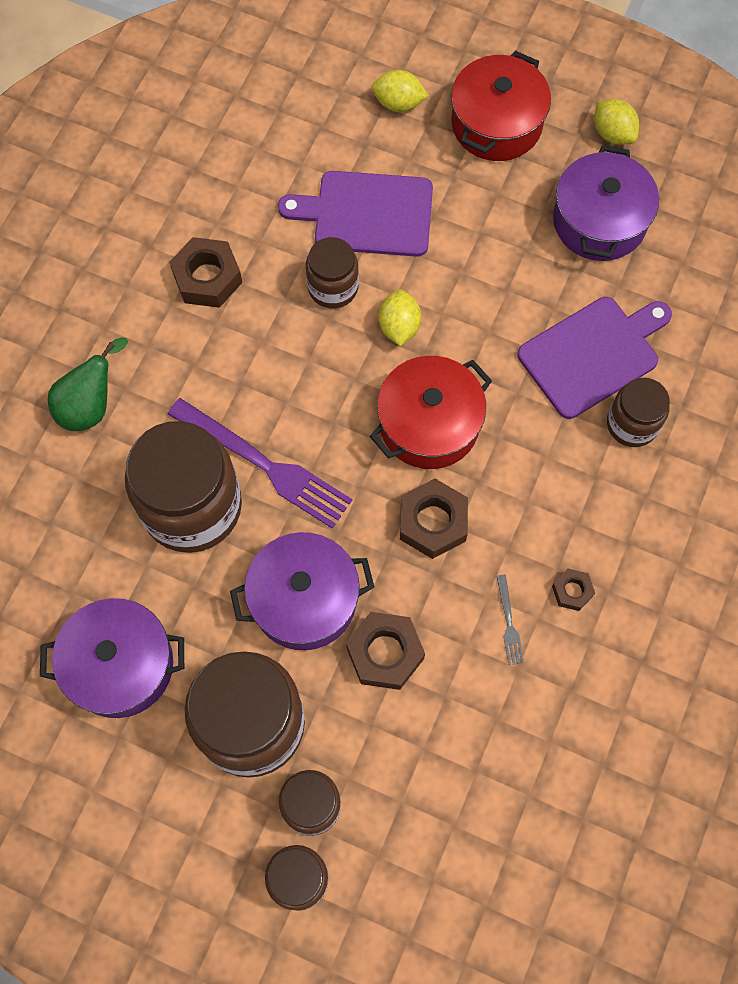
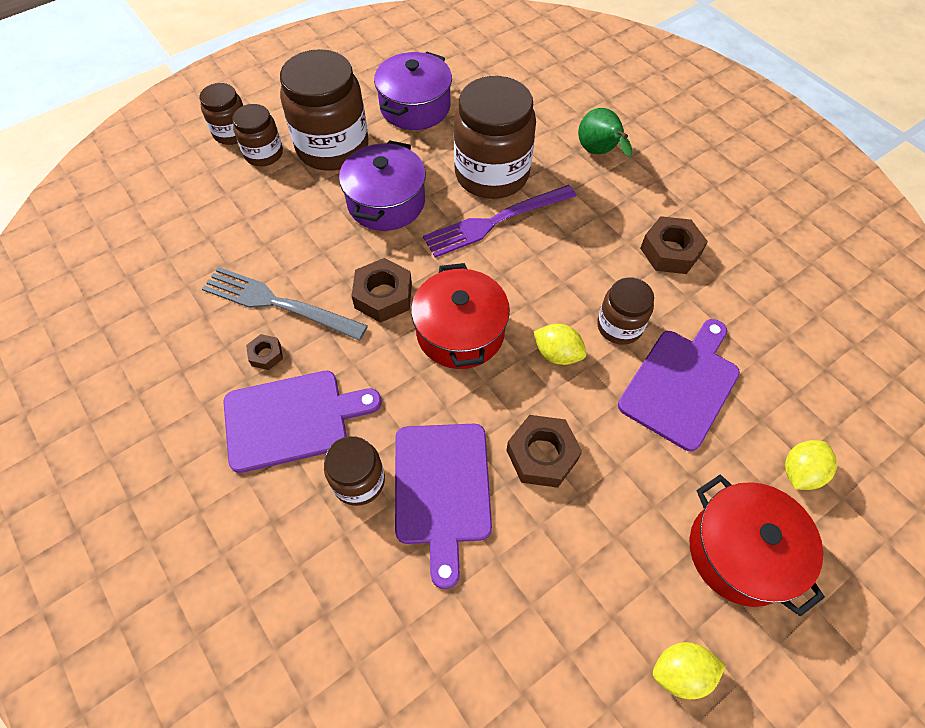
camera: 120 degrees right, 10 degrees down
brown nut [346,612,425,690] -> brown nut moved to [506,415,582,488]
grey fork [496,575,524,665] -> grey fork [202,267,368,341], size x2.36
purple pot [553,145,659,261] -> none
none -> purple cutting board [224,371,382,473]

